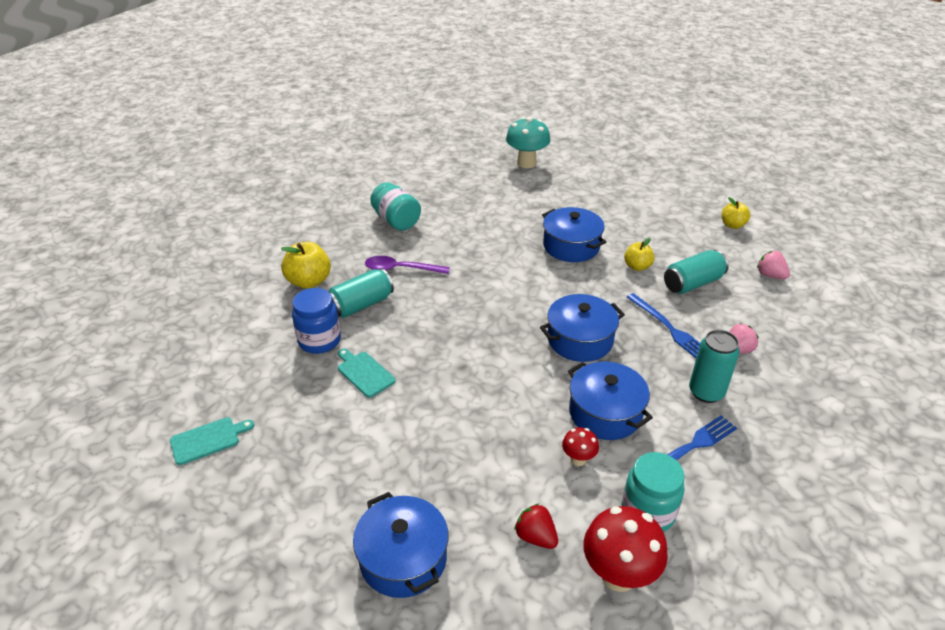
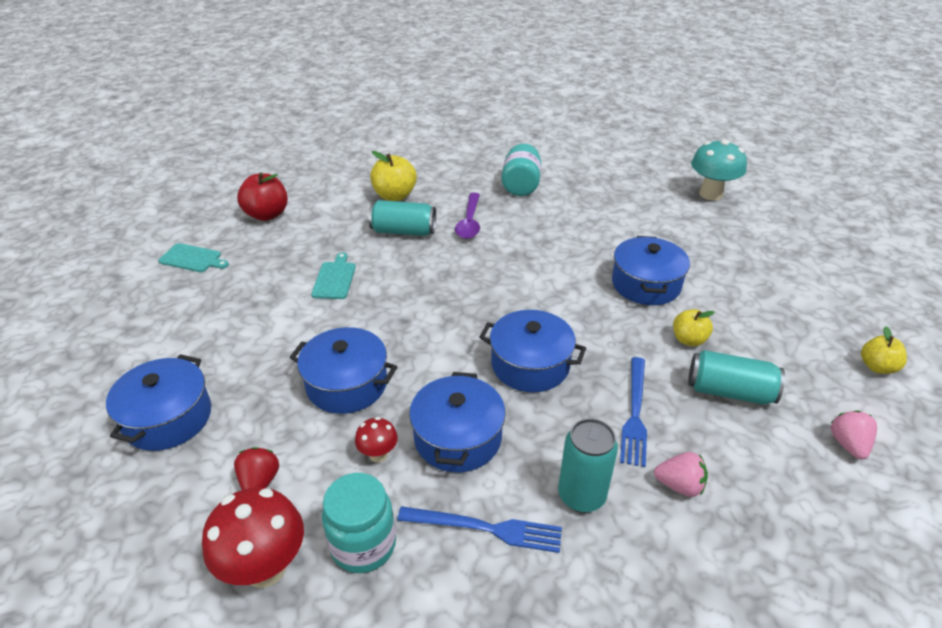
camera: 45 degrees right, 0 degrees up
blue jar [292,288,341,354] -> none
purple spoon [365,256,450,274] -> purple spoon turned 135 degrees counterclockwise [455,193,480,239]
none -> red apple [237,172,288,221]
none -> blue pot [290,327,397,414]

